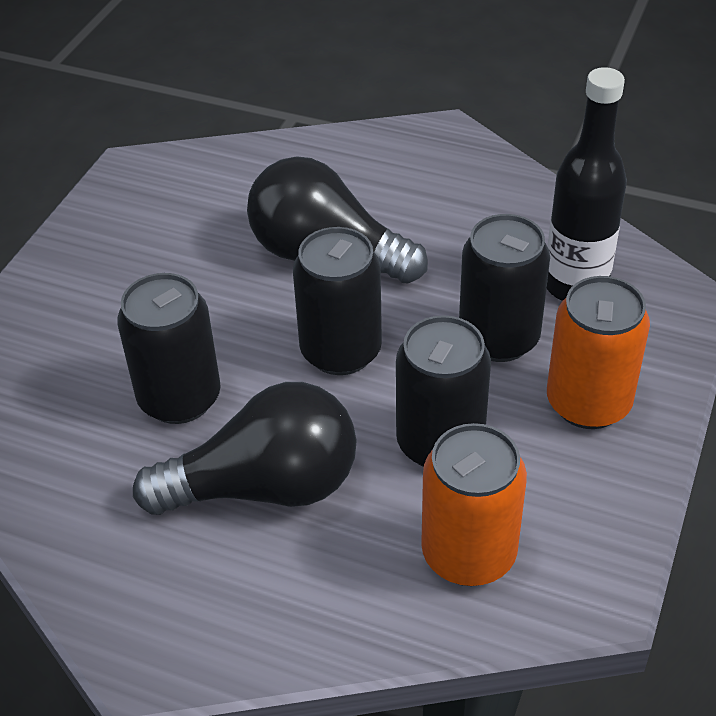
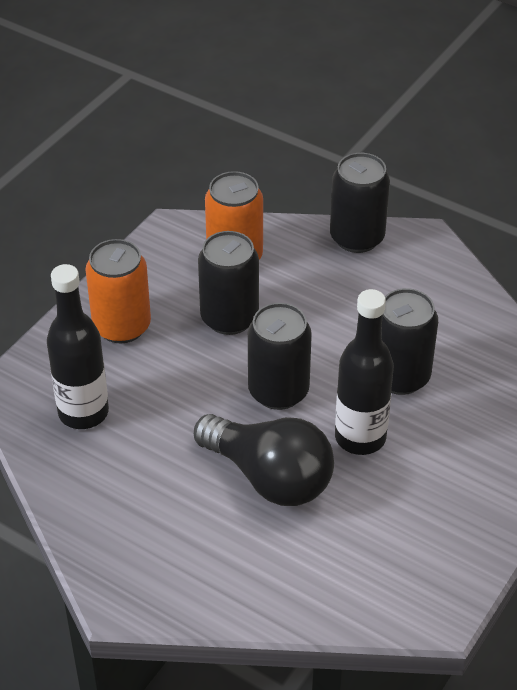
camera: 170 degrees left, 0 degrees up
black light bulb [133,382,357,515] -> none
black can [459,214,550,362] -> black can moved to [330,153,390,253]
none -> black bottle [335,289,394,455]

